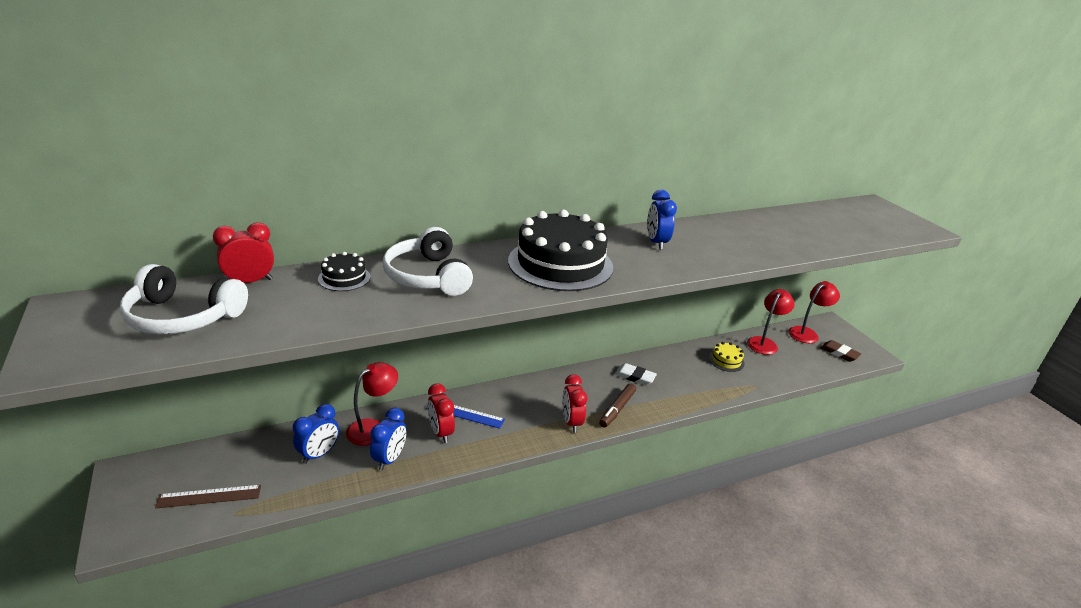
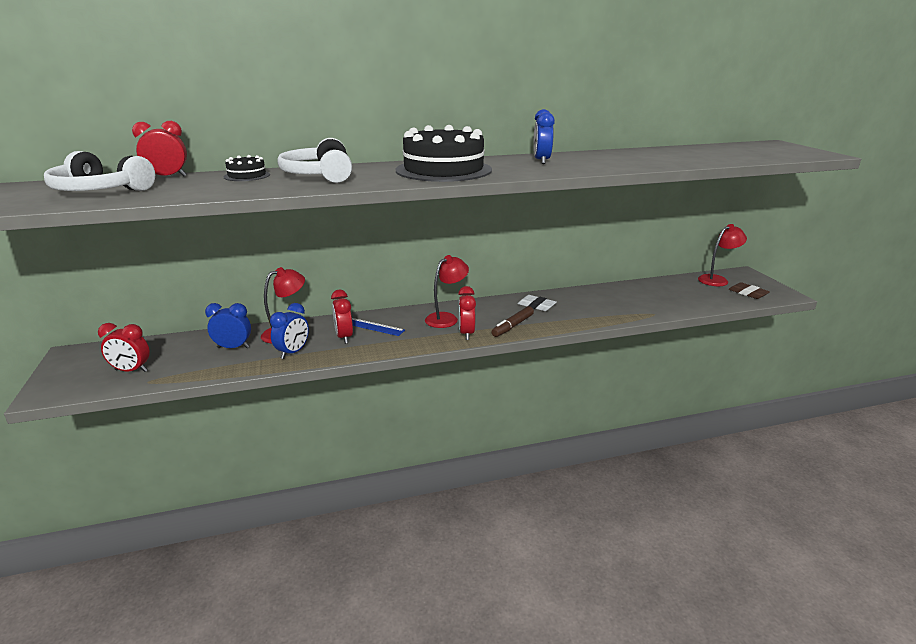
camera: 10 degrees right, 5 degrees down
brown ruler [155,485,261,509] -> red clock [98,323,150,372]
blue clock [293,404,339,464] -> blue clock turned 135 degrees counterclockwise [205,303,251,348]
yellow cake [709,342,745,372] -> none
red lamp [747,289,795,355] -> red lamp moved to [425,255,469,328]

